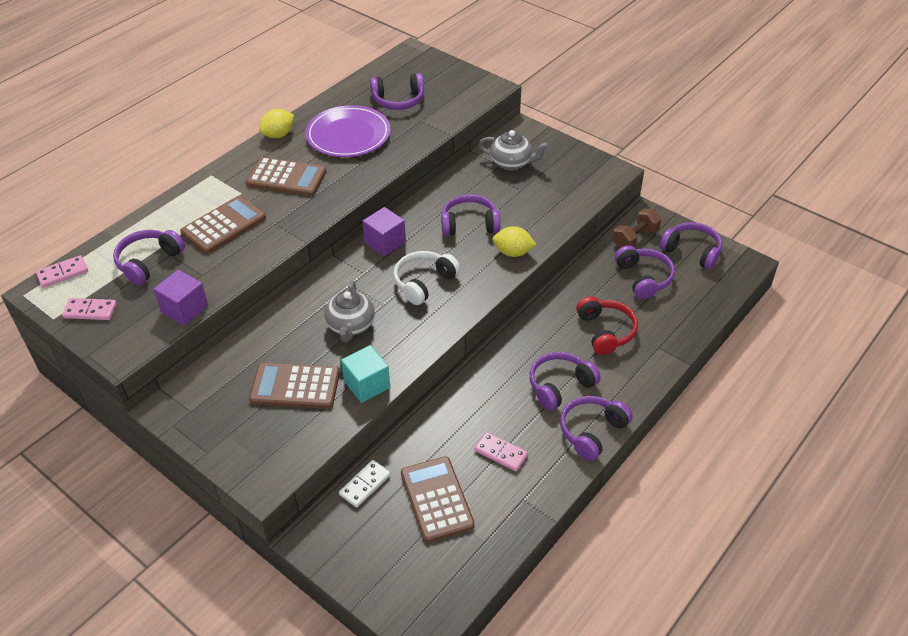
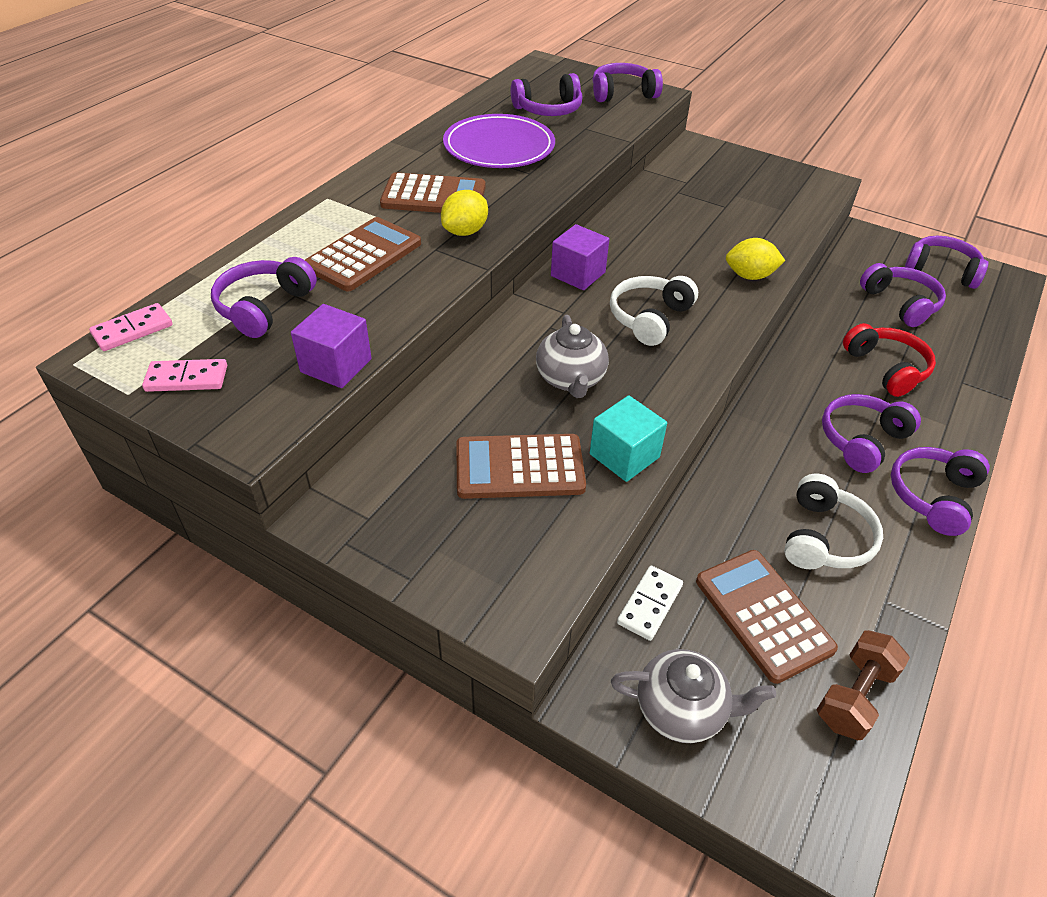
camera: 10 degrees left, 0 degrees up
yellow lemon [259,109,294,138] -> yellow lemon moved to [441,190,488,236]
purple headphones [441,194,501,236] -> purple headphones moved to [593,63,663,102]
pink domino [474,432,528,472] -> white headphones [784,474,883,569]
grey teapot [479,130,549,170] -> grey teapot moved to [611,649,776,743]
brown dumbbell [613,209,662,249] -> brown dumbbell moved to [816,630,910,740]

